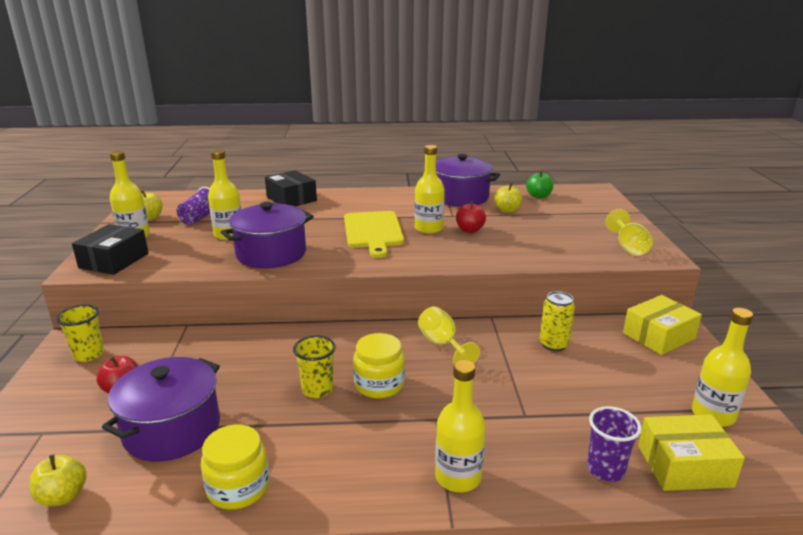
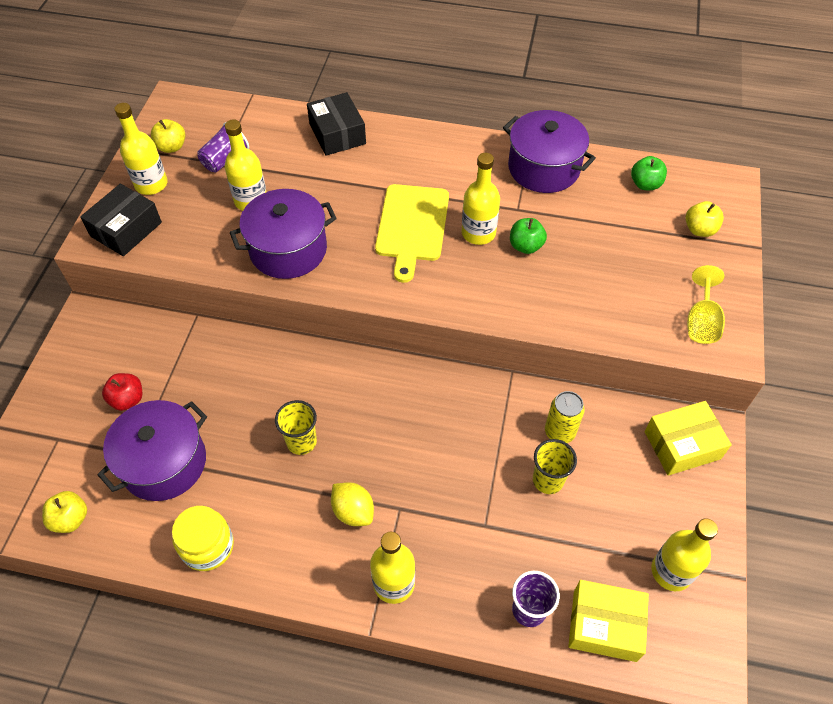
camera: 15 degrees right, 30 degrees up
yellow cup [56,304,104,362] -> yellow cup moved to [533,439,577,494]
yellow jar [353,333,405,398] -> none
yellow goblet [418,306,480,364] -> none
red apple [456,201,486,233] -> green apple [510,218,547,254]
yellow apple [494,183,522,213] -> yellow apple moved to [685,201,724,237]
none -> yellow lemon [331,482,374,526]

